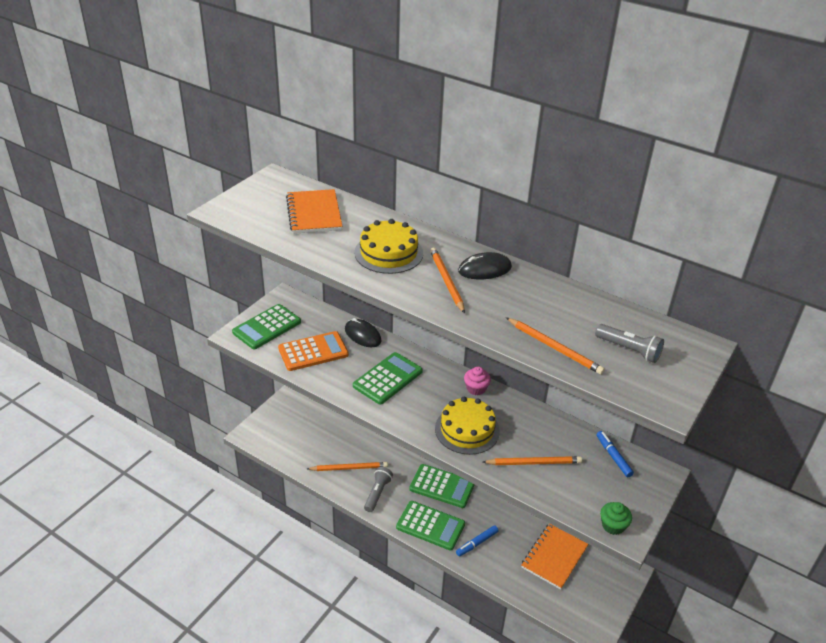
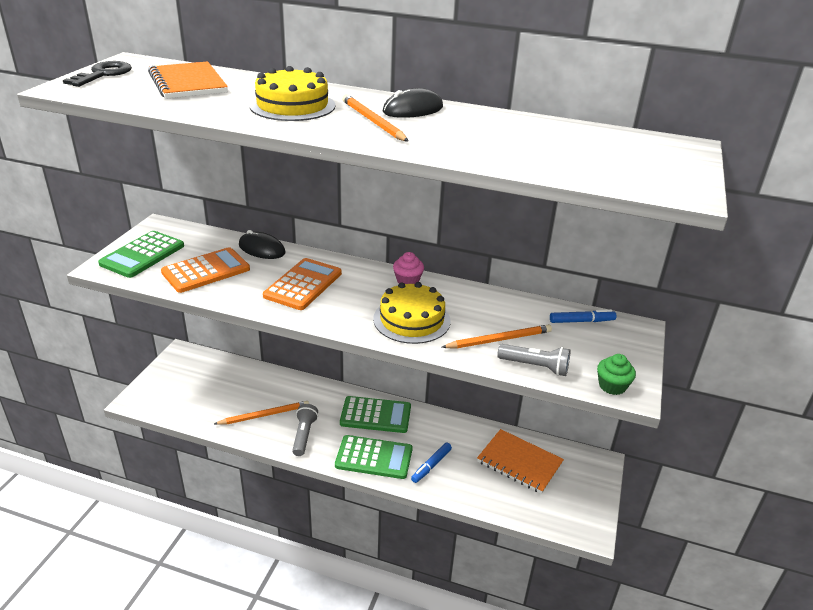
camera: 15 degrees left, 5 degrees down
green calculator [353,352,423,405] -> orange calculator [263,258,342,310]
orange pencil [506,317,605,375] -> none
orange notebook [522,524,589,590] -> orange notebook turned 75 degrees counterclockwise [477,429,564,494]
grey flashlight [595,324,664,363] -> grey flashlight moved to [497,344,570,376]
blue marker [596,431,634,477] -> blue marker turned 120 degrees clockwise [550,309,616,323]
none -> black key [63,61,132,87]

